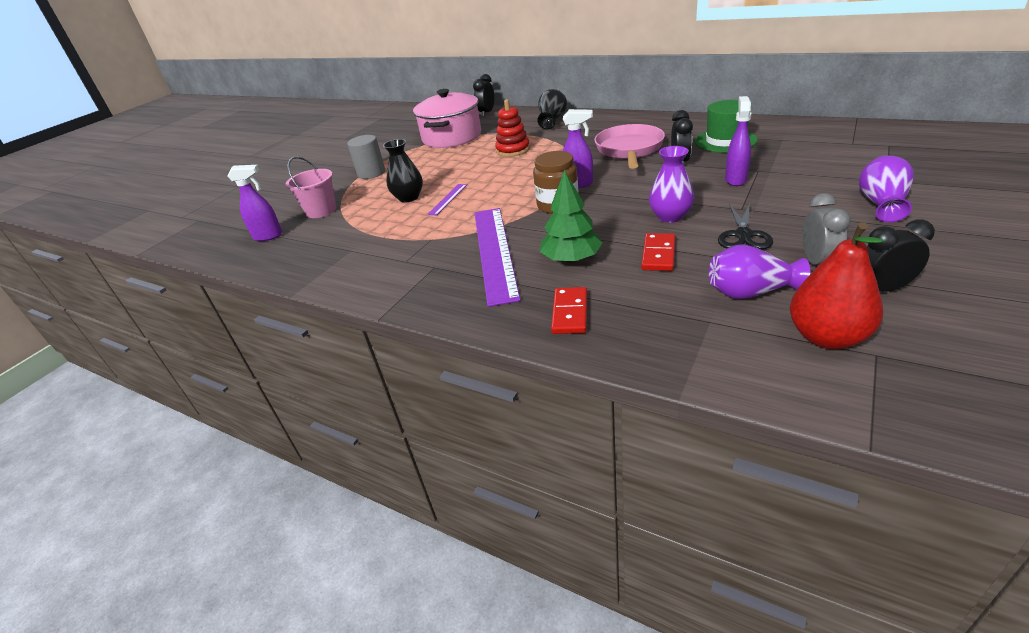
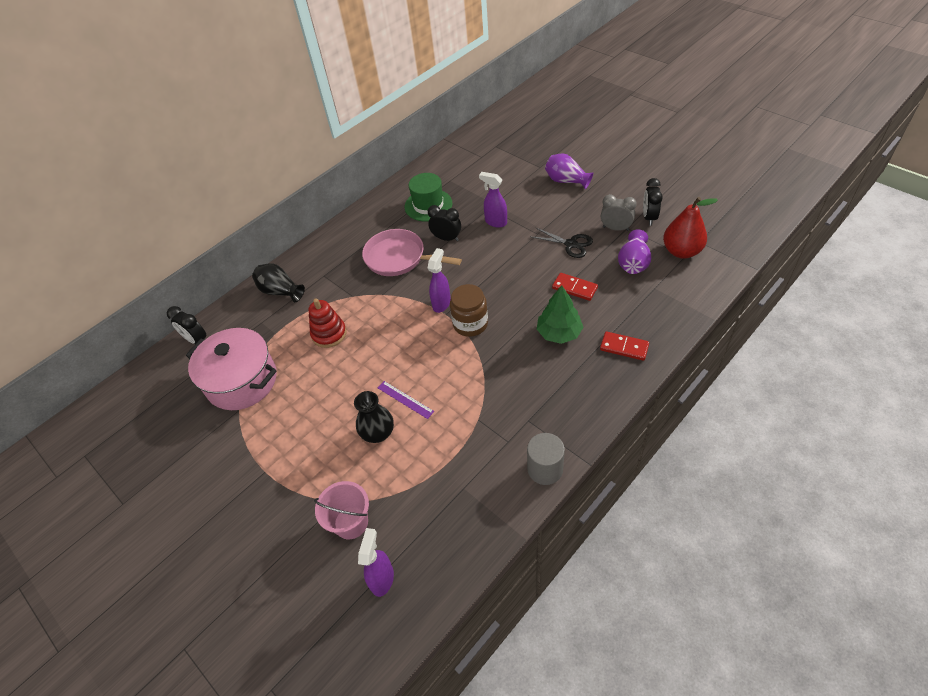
camera: 75 degrees left, 15 degrees up
grey cylinder [347,135,385,179] -> grey cylinder moved to [527,433,565,485]
purple ruler [475,208,521,307] -> none
purple vase [649,146,694,223] -> none

